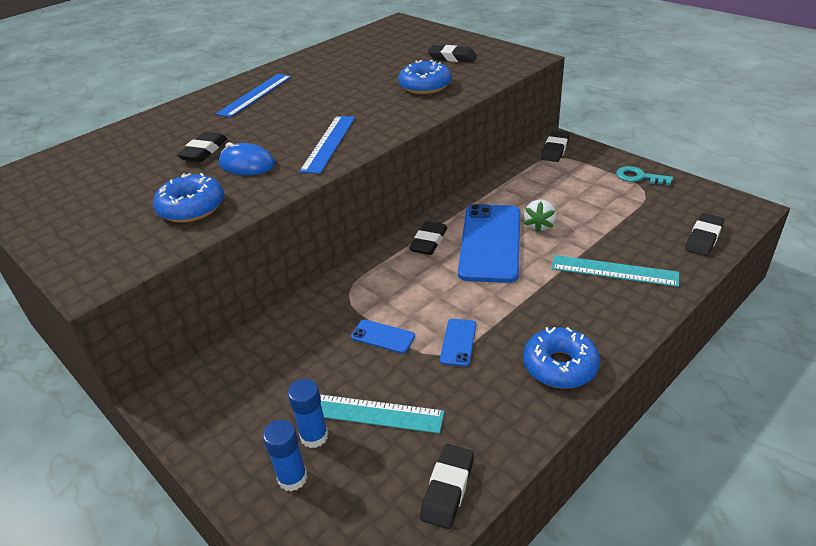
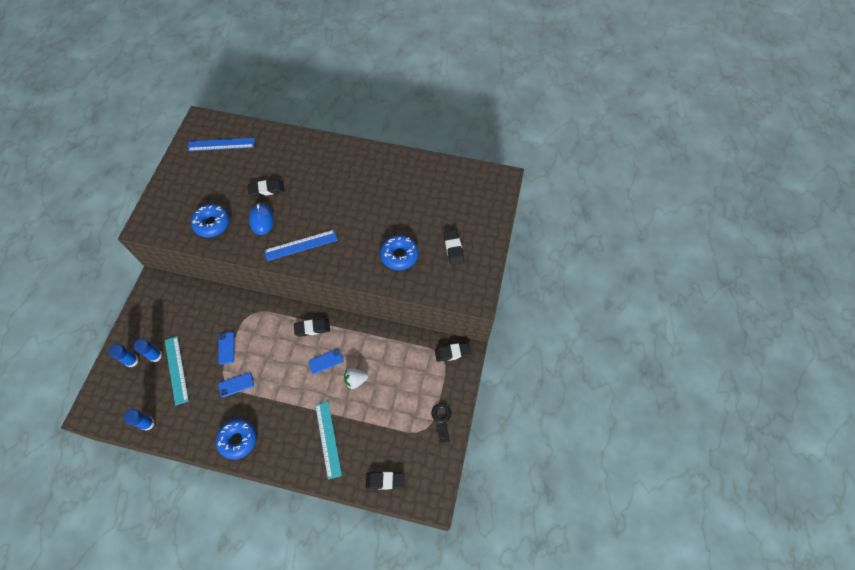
camera: 55 degrees right, 25 degrees up
blue ruler [216,74,292,118] -> blue ruler moved to [187,138,255,151]
black eraser [420,444,474,529] -> blue glue stick [124,409,155,431]
blue phone [458,204,520,283] -> blue phone [308,349,343,374], size x0.43
turquoise key [616,166,673,185] -> black key [431,403,451,443]

